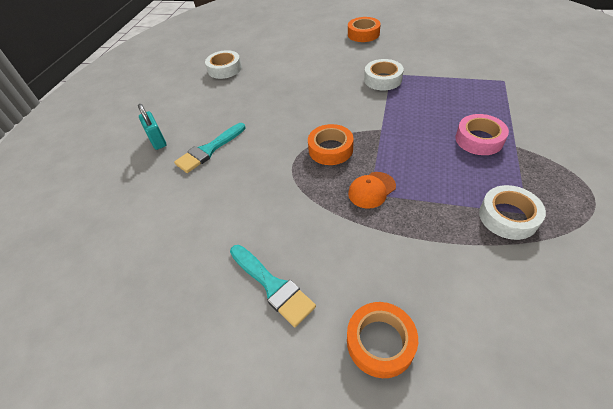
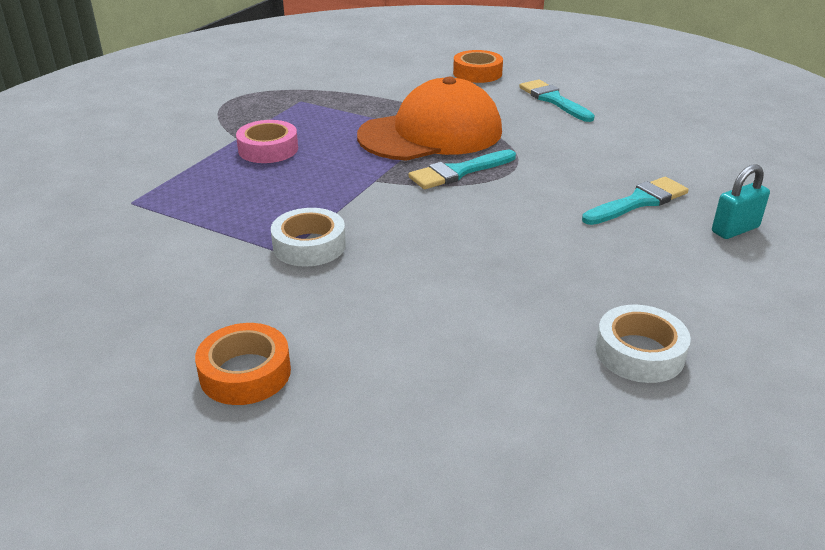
camera: 170 degrees left, 15 degrees down
turquoise padlock [138,104,166,150] -> turquoise padlock turned 75 degrees clockwise [712,164,770,239]
orange tape [308,124,354,165] -> turquoise brush [408,150,516,189]
orange cap [348,172,396,209] -> orange cap [357,77,502,161], size x2.50
white tape [479,185,546,240] -> none

